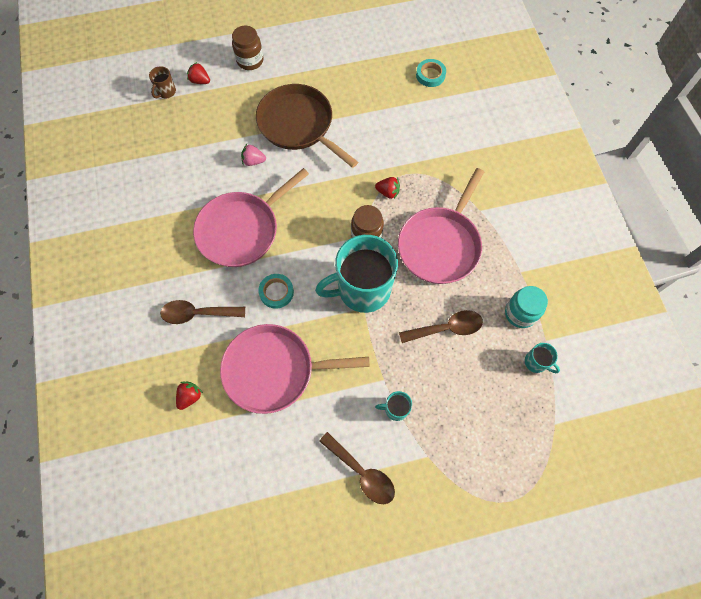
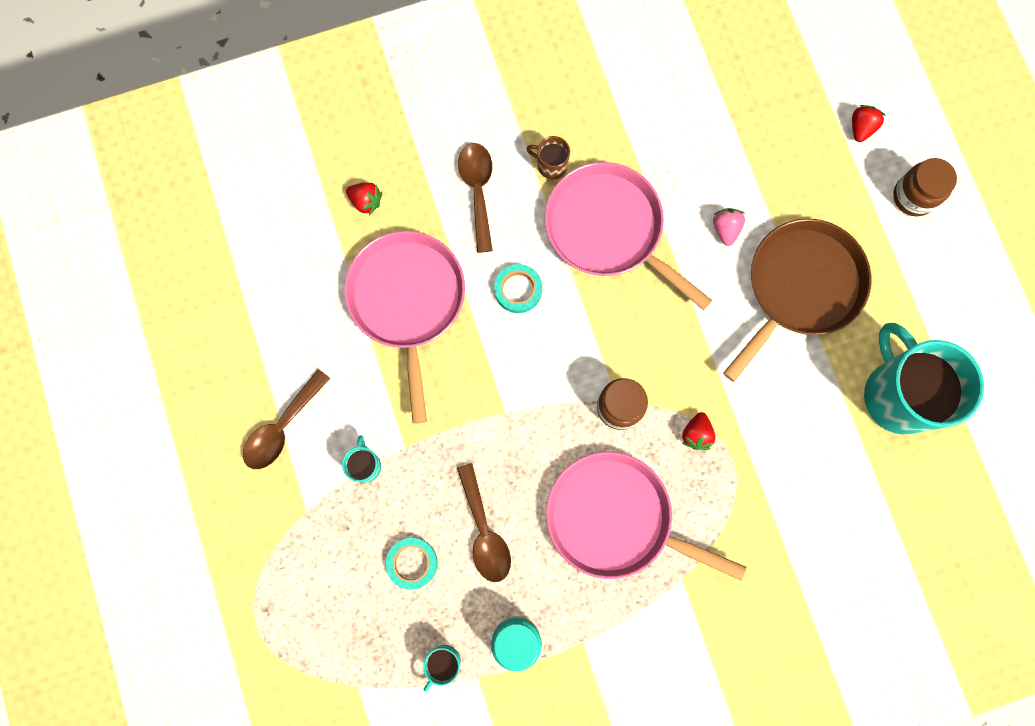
camera: 85 degrees right, 10 degrees up
brown mug [149,66,176,98] -> brown mug moved to [527,136,570,179]
turquoise mug [315,235,398,313] -> turquoise mug moved to [864,323,984,434]
turquoise tape [416,59,446,87] -> turquoise tape moved to [386,538,438,590]

